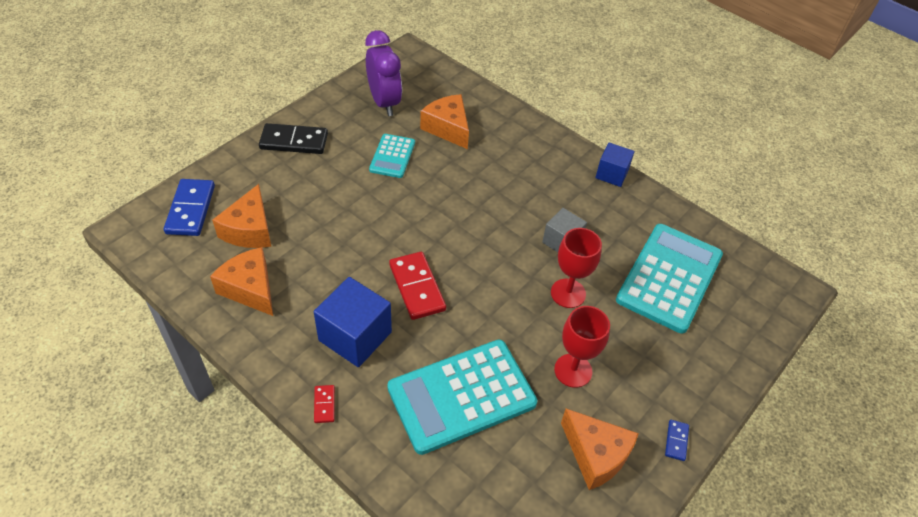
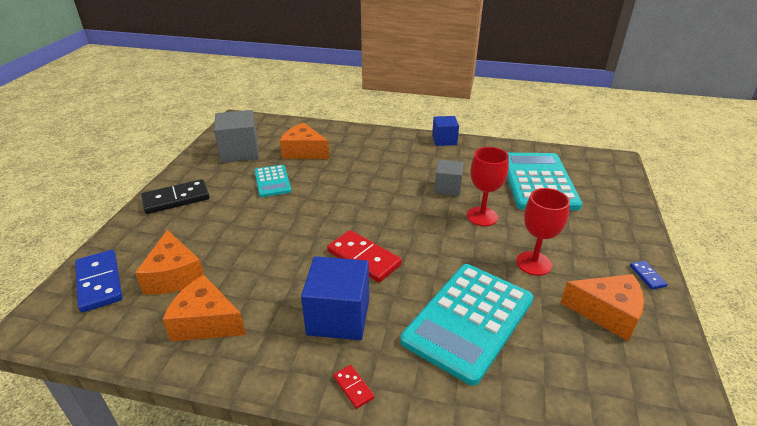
camera: 25 degrees left, 15 degrees down
purple clock [365,30,402,116] -> grey cube [214,110,259,163]

